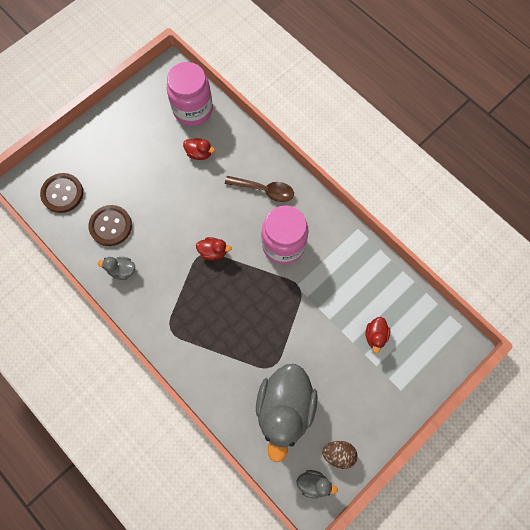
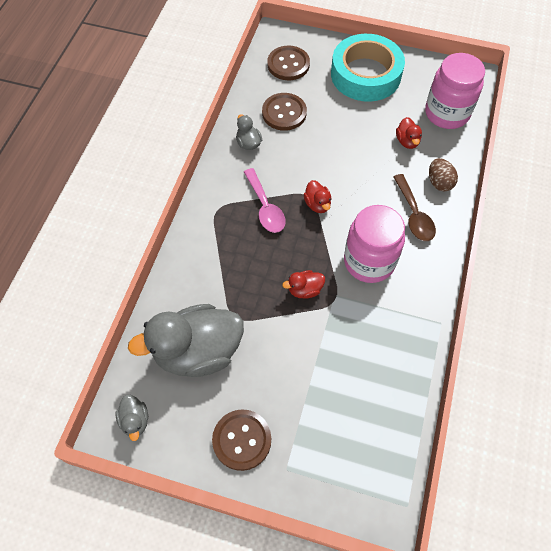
camera: 60 degrees right, 10 degrees down
brown egg [322,441,358,469] -> brown egg moved to [429,158,458,192]
red duck [365,317,390,353] -> red duck moved to [282,270,325,298]
none -> brown button [212,409,271,471]
none -> pink spoon [244,168,286,233]
none -> turquoise tape [331,34,405,102]

